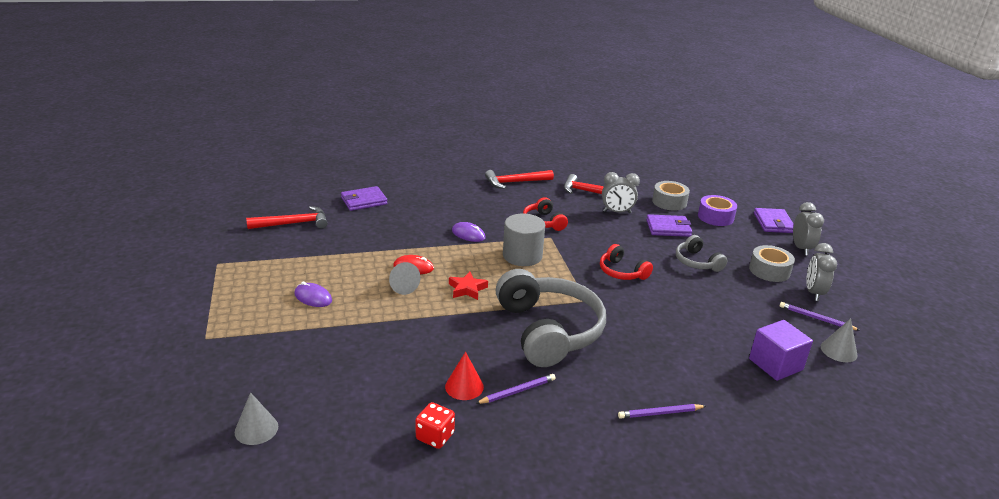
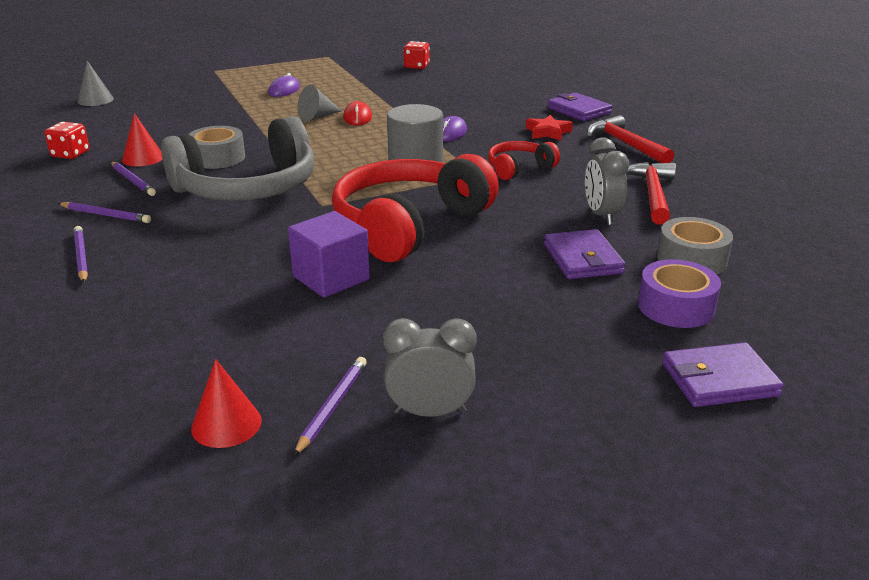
camera: 80 degrees right, 0 degrees up
red hammer [246,206,328,229] -> red dice [403,41,430,69]
purple wallet [341,186,387,211] -> purple wallet moved to [547,92,612,121]
red star [449,272,488,300] -> red star moved to [526,115,573,141]
red headphones [600,244,653,280] -> red headphones [332,154,499,262], size x2.05
grey headphones [676,235,728,272] -> none
grey tape [749,245,795,282] -> grey tape moved to [188,126,245,169]
purple cube [749,320,813,381] -> purple cube moved to [288,211,370,298]
grey clock [793,202,824,255] -> none
grey cone [821,318,858,362] -> red cone [191,359,262,448]
none -> purple pencil [58,202,151,223]

